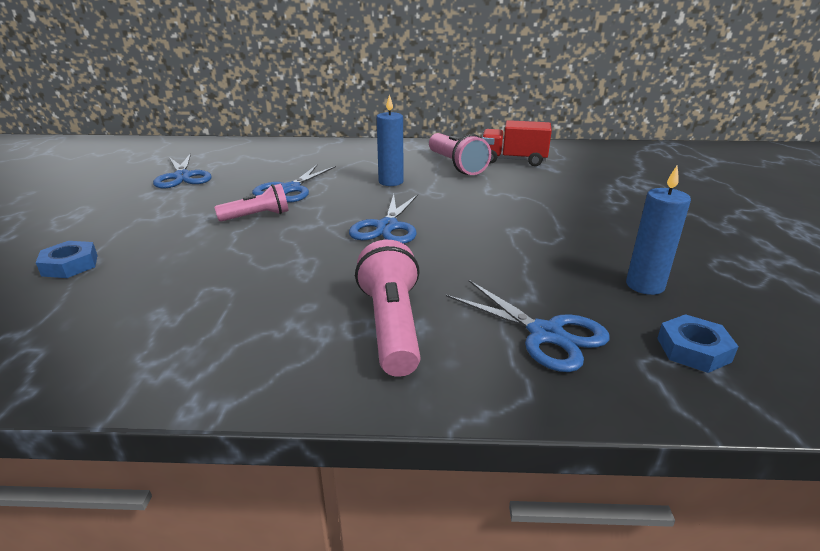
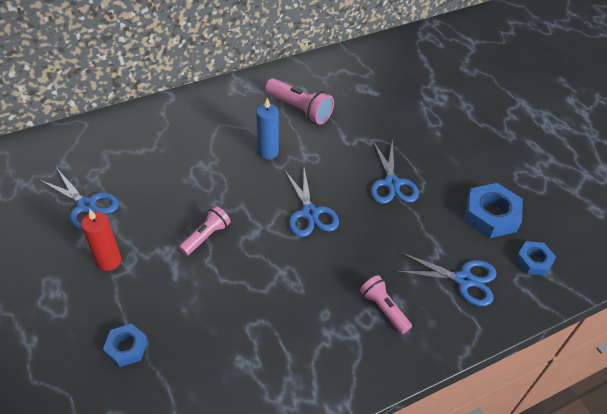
camera: 30 degrees left, 20 degrees up
blue scissors [252,165,336,202] -> blue scissors moved to [370,140,419,204]
pink flashlight [355,240,421,377] -> pink flashlight [360,275,412,334], size x0.65
red truck [482,120,552,166] -> none
blue candle [626,166,691,295] -> blue nut [465,183,523,238]
none -> red candle [81,209,121,271]

